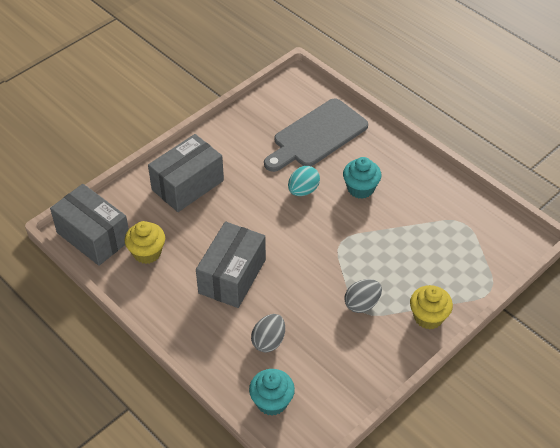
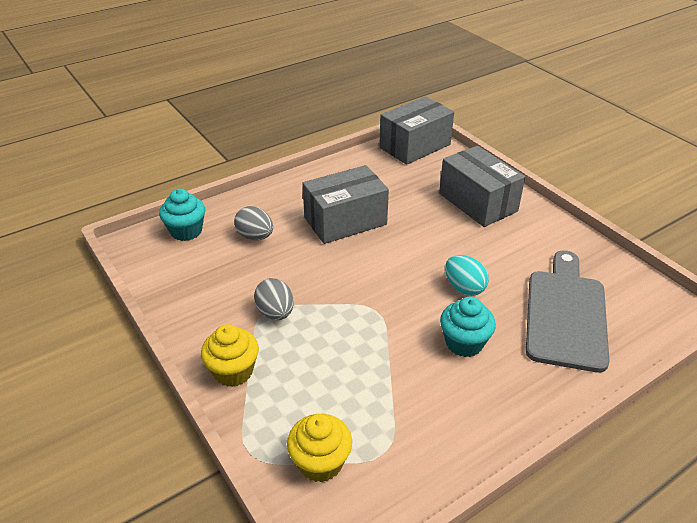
camera: 100 degrees right, 10 degrees down
yellow cupcake [125,221,165,264] -> yellow cupcake moved to [287,414,352,482]
grey box [196,222,266,308] -> grey box turned 60 degrees counterclockwise [303,165,389,244]
grey cutting board [264,98,368,172] -> grey cutting board turned 45 degrees clockwise [526,250,610,373]

